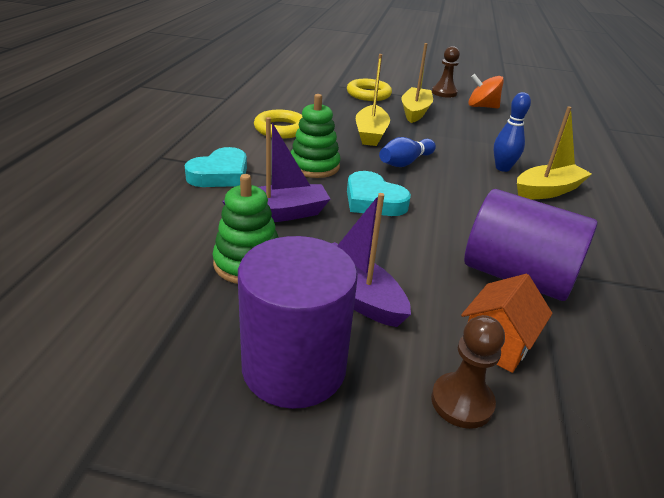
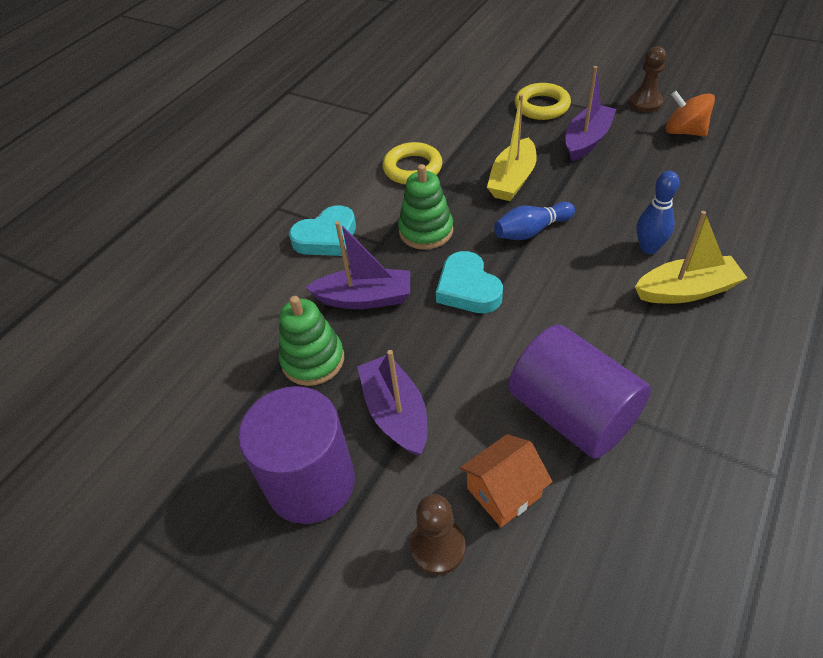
camera: 25 degrees right, 15 degrees up
yellow boat [401,43,433,123] -> purple boat [565,66,616,161]

